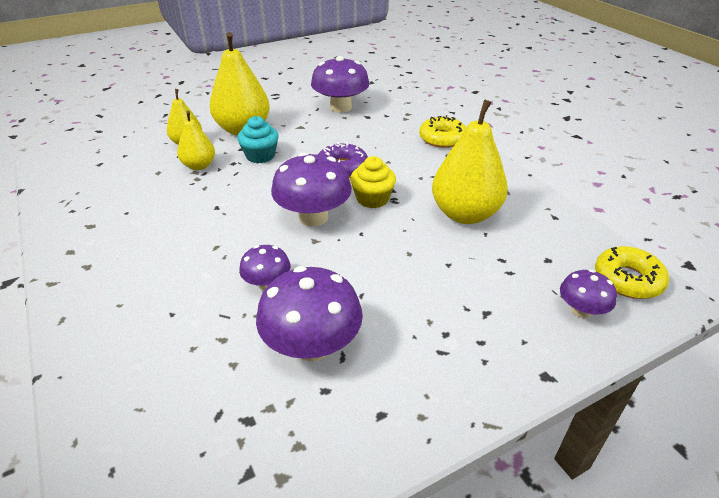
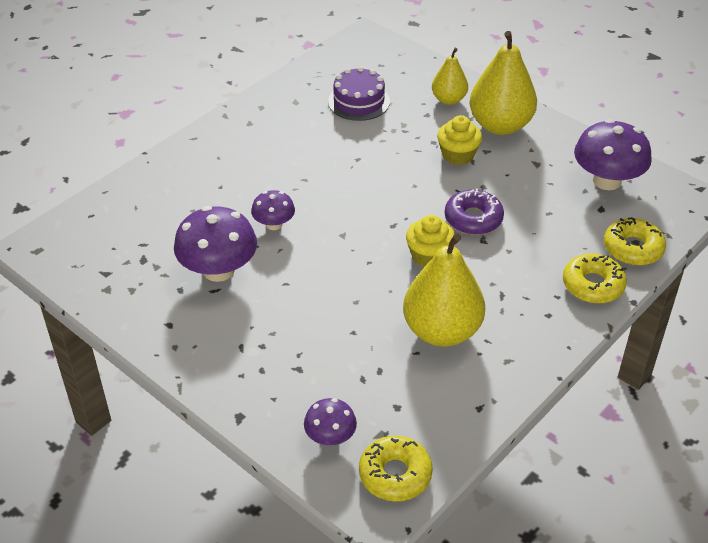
camera: 70 degrees right, 5 degrees up
yellow pear [177,111,215,170] -> none
turquoise cupcake [237,116,278,163] -> yellow cupcake [437,115,482,165]
purple mushroom [271,153,352,227] -> none
none -> purple cake [328,66,390,121]
none -> yellow donut [604,217,666,265]

